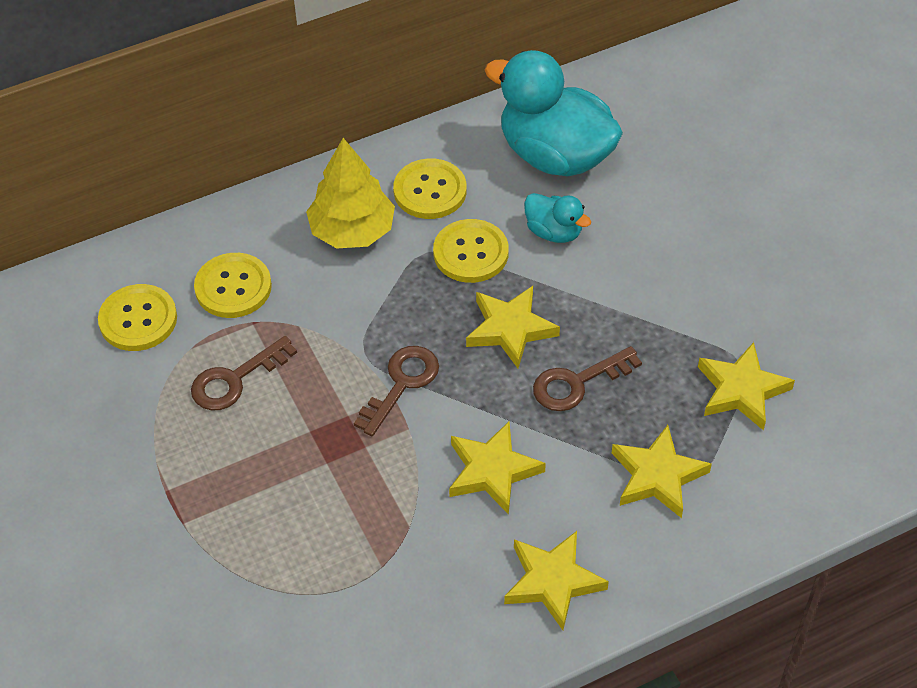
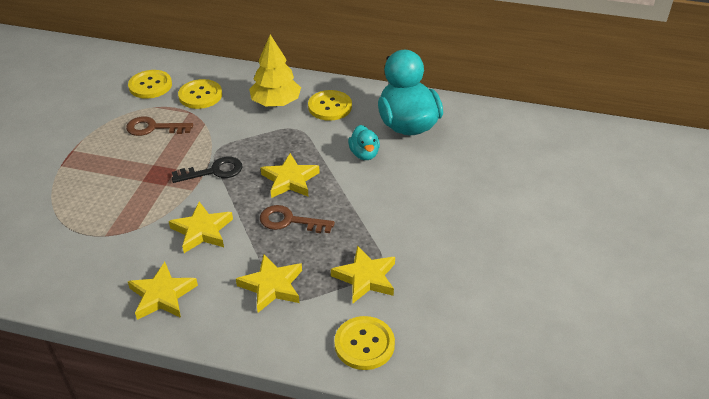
camera: 40 degrees right, 10 degrees down
brown key [354,346,439,436] -> black key [172,157,242,183]
yellow button [433,219,509,283] -> yellow button moved to [334,316,395,370]

